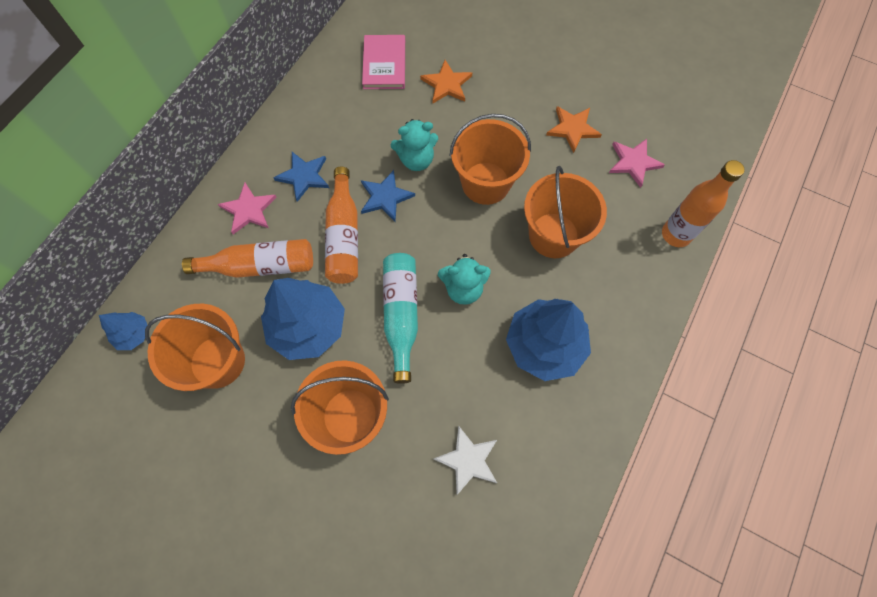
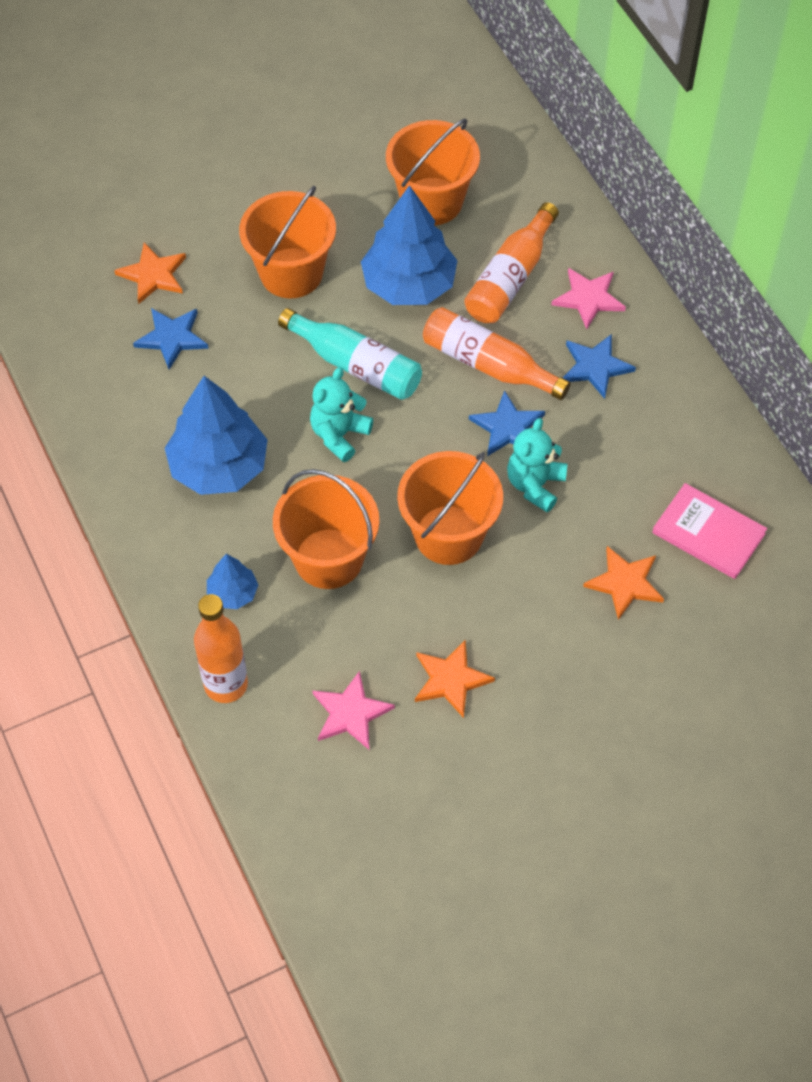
camera: 125 degrees right, 10 degrees down
blue tree [99,312,147,350] -> blue tree moved to [207,554,258,609]
white star [434,425,497,495] -> blue star [133,308,209,369]
none -> orange star [114,243,186,304]

